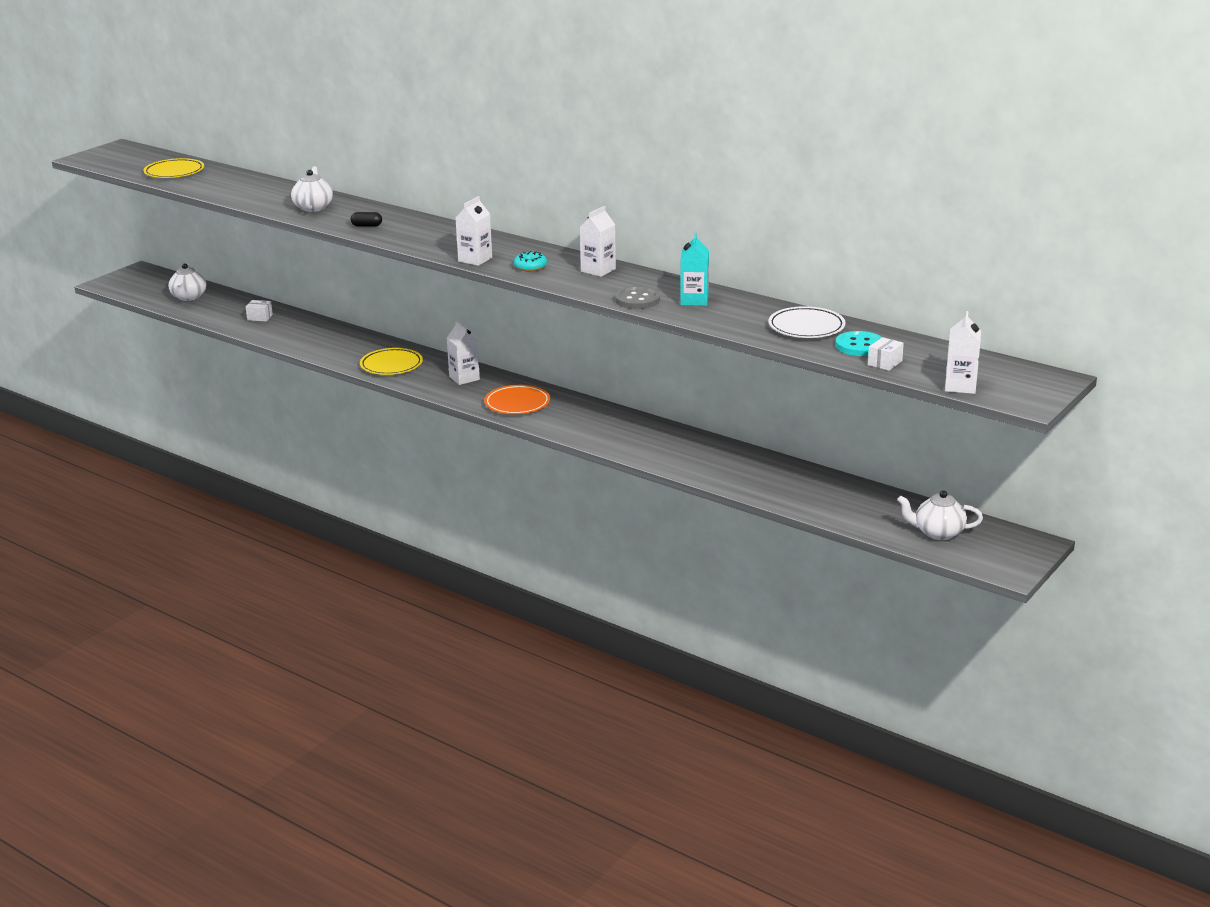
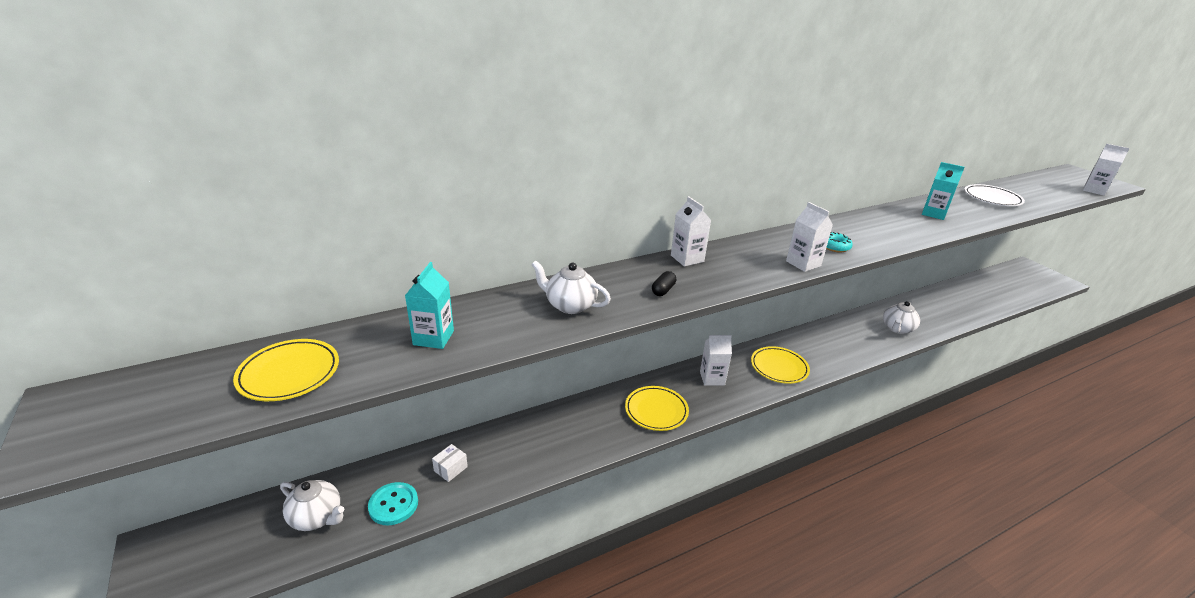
camera: 65 degrees left, 5 degrees up
orange plate [484,385,550,414] -> yellow plate [751,346,810,384]
white carton [580,206,616,277] -> white carton moved to [671,196,711,267]
grey button [615,286,660,309] -> none
turquoise button [836,331,882,356] -> turquoise button moved to [368,482,418,525]
white box [868,337,904,371] -> none
white teapot [897,490,983,540] -> white teapot moved to [883,301,920,334]
none -> turquoise carton [405,262,454,349]

